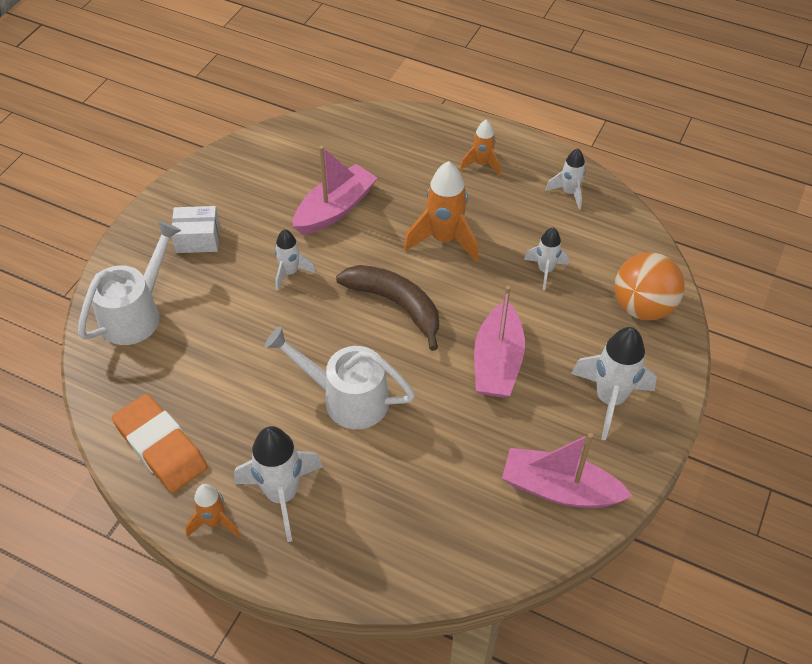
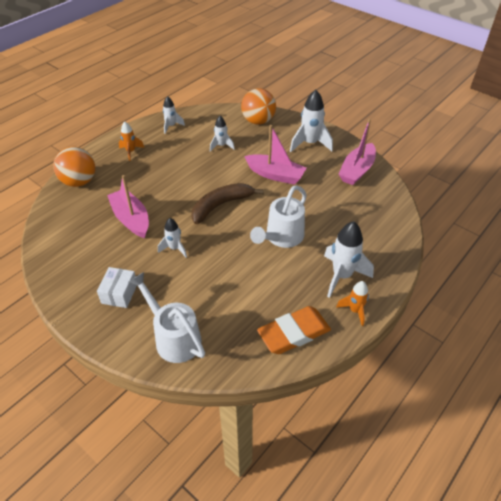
camera: 75 degrees left, 5 degrees down
orange rocket [404,161,479,262] -> none
none -> orange ball [53,147,95,187]

